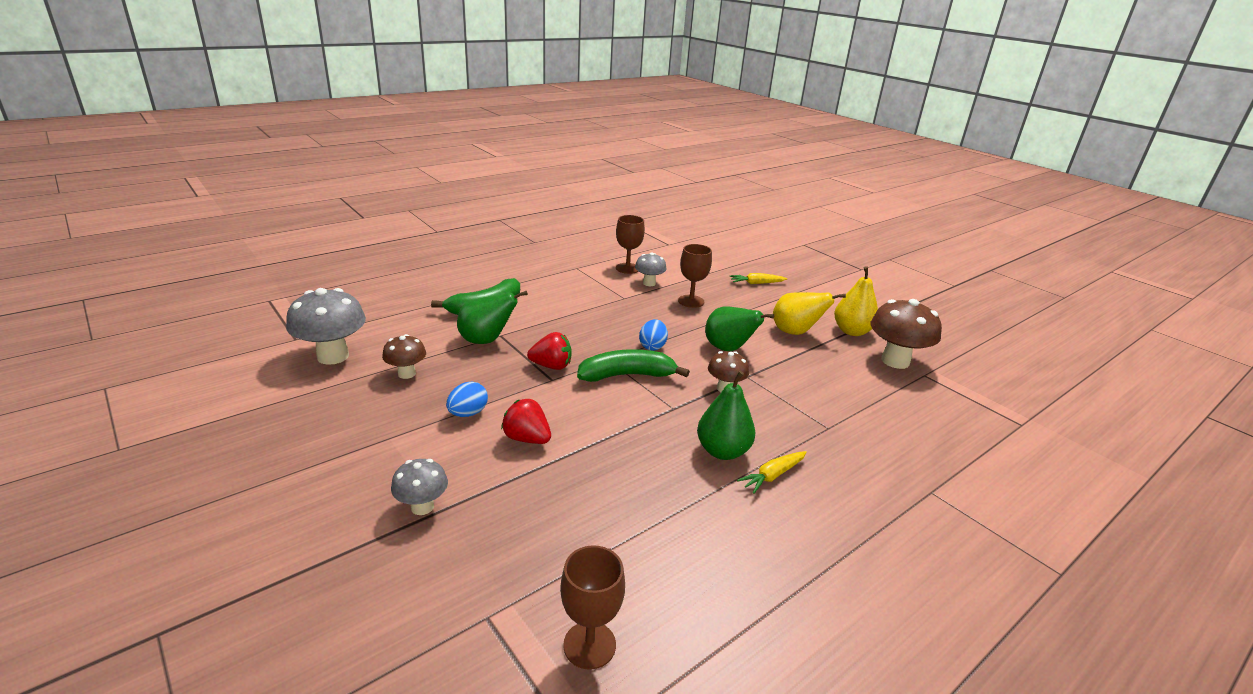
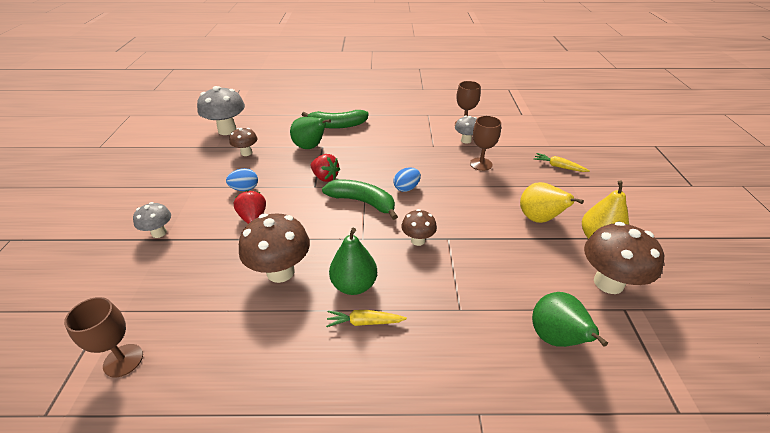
camera: 40 degrees right, 10 degrees up
green pear [705,306,774,351] -> green pear moved to [532,292,608,347]
none -> brown mushroom [239,213,310,283]

